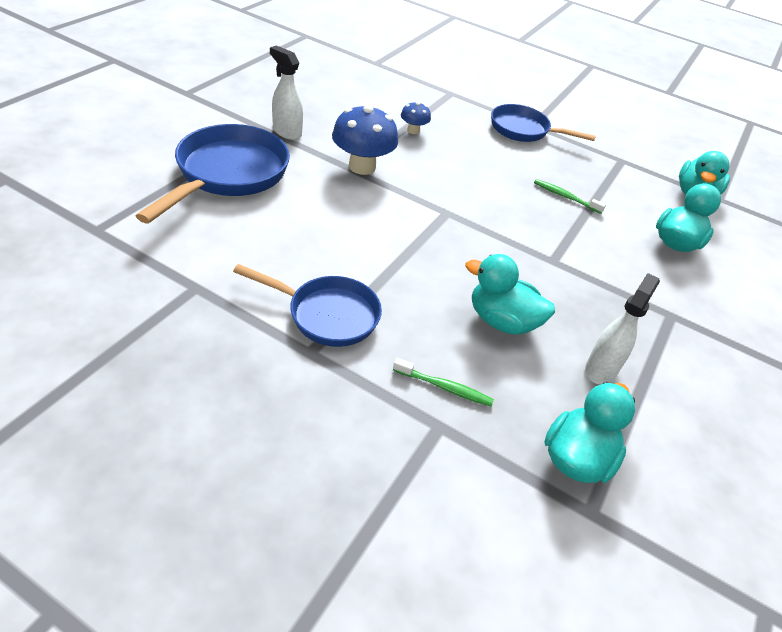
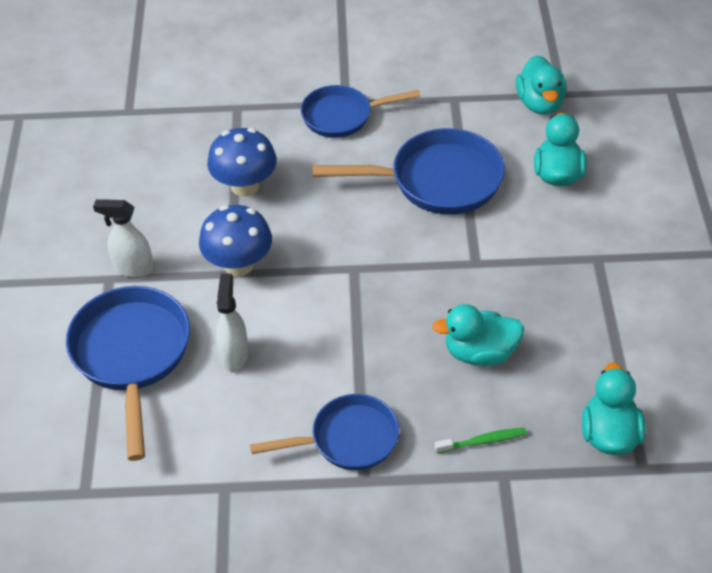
camera: 25 degrees left, 5 degrees up
blue mushroom [401,101,431,134] -> blue mushroom [207,128,277,197], size x1.95
green toothbrush [534,179,606,214] -> blue pan [312,128,505,215]
white spray bottle [585,273,660,385] -> white spray bottle moved to [216,273,248,372]

